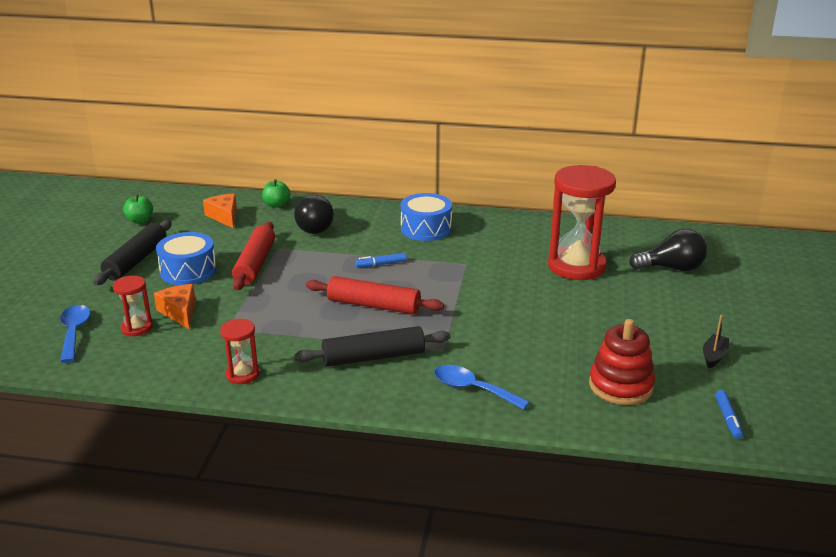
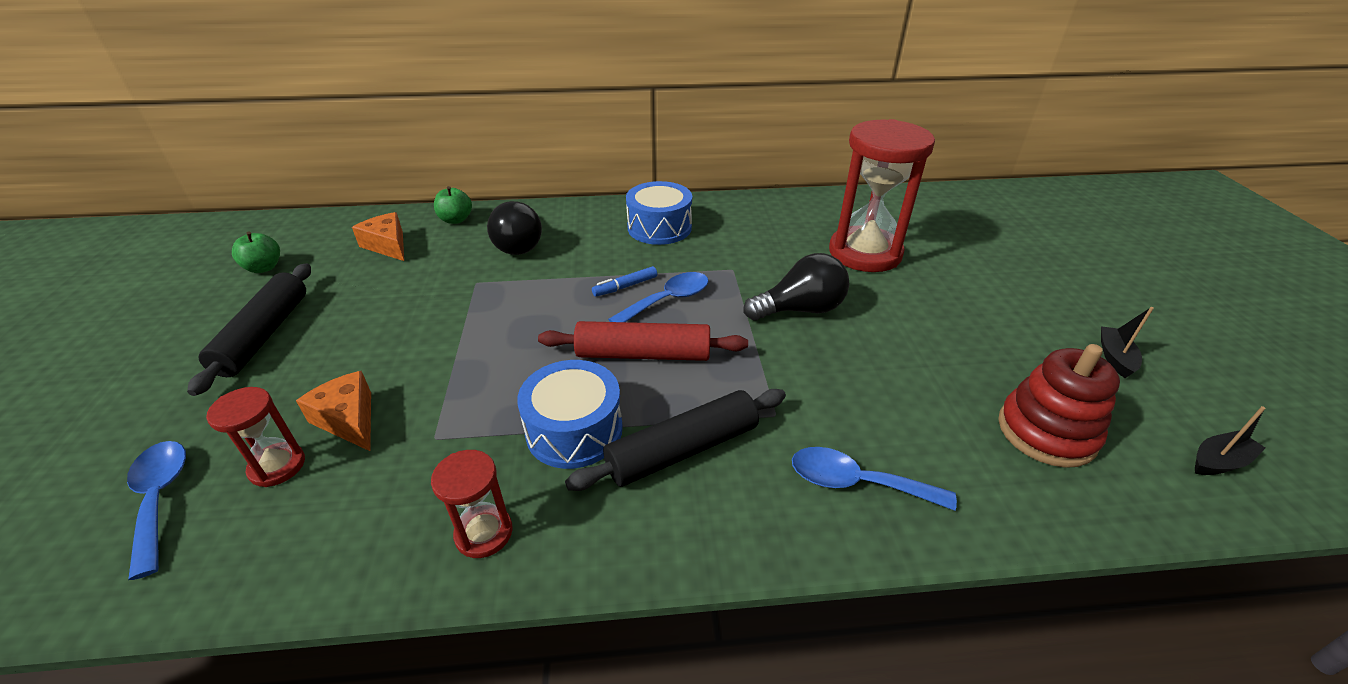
camera: 15 degrees left, 10 degrees up
blue drum [156,232,217,285] -> blue drum moved to [517,360,623,469]
red rolling pin [232,222,275,290] -> none
black light bulb [629,229,707,271] -> black light bulb moved to [744,253,849,320]
blue marker [715,390,743,439] -> black boat [1195,406,1266,475]
none -> blue spoon [608,272,709,322]

